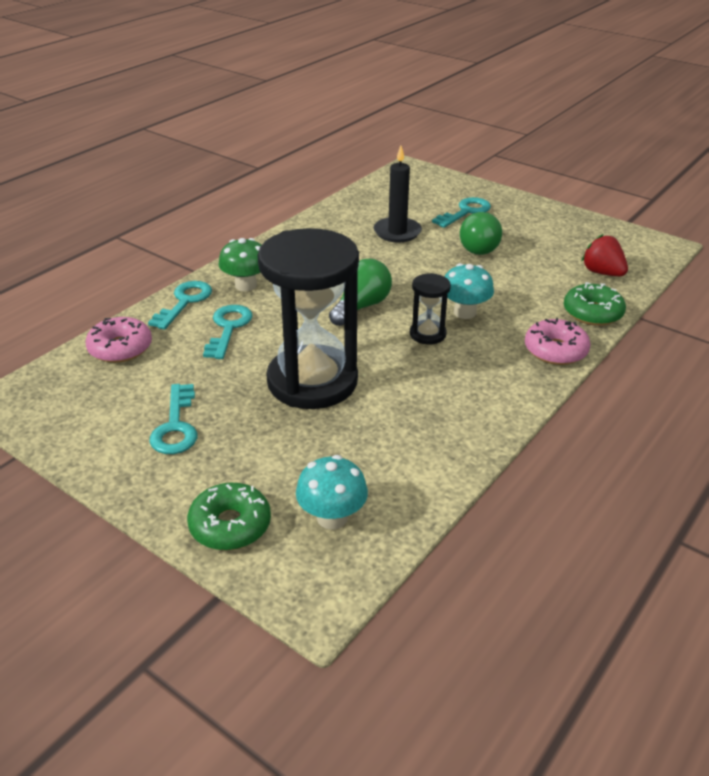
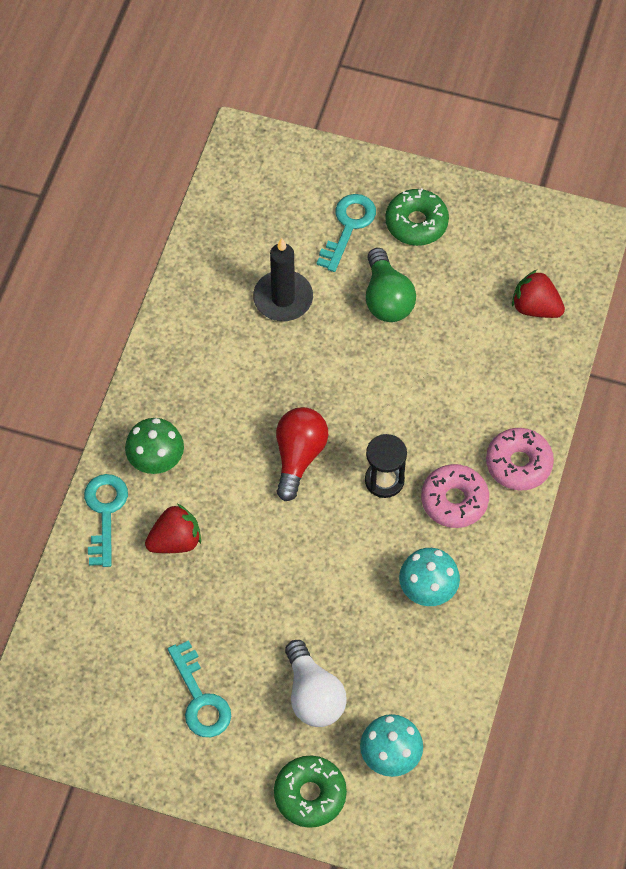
camera: 20 degrees left, 25 degrees up
pink donut [85,317,152,363] -> pink donut moved to [421,464,489,528]
turquoise key [203,305,253,359] -> red strawberry [145,504,201,553]
black hourglass [257,228,359,409] -> none
green light bulb [329,259,392,326] -> red light bulb [276,407,328,501]
turquoise mushroom [445,263,494,319] -> turquoise mushroom moved to [399,548,460,606]
green donut [564,282,626,326] -> green donut moved to [385,188,449,246]
none -> white light bulb [285,640,347,727]

